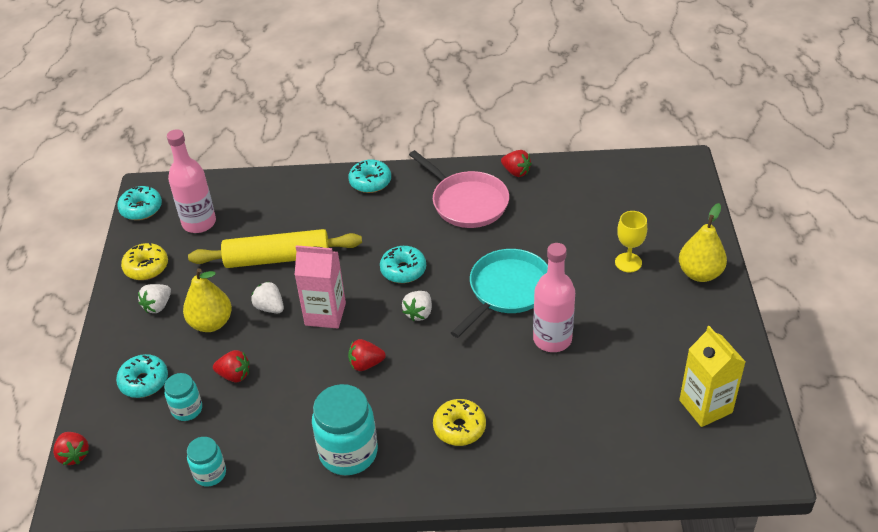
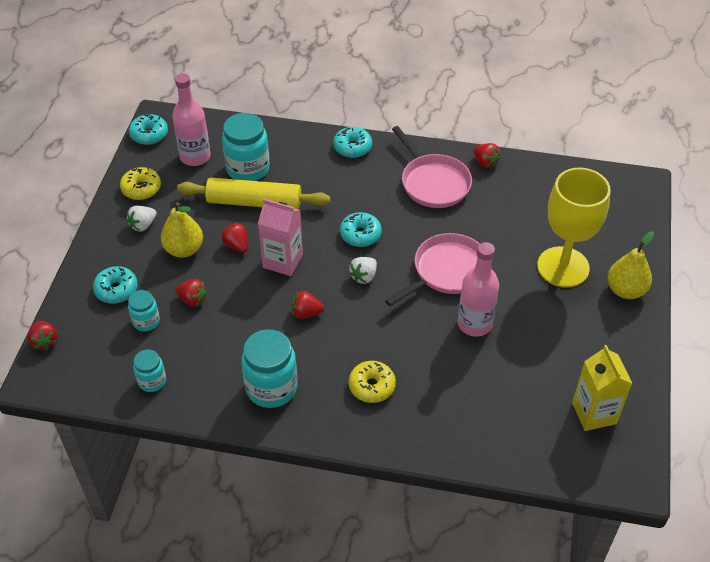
camera: 10 degrees right, 5 degrees up
white strawberry [251,281,284,313] -> red strawberry [221,223,248,253]
turquoise pan [451,249,548,338] -> pink pan [385,233,480,306]
yellow goblet [615,211,647,272] -> yellow goblet [537,167,611,288], size x2.11
none -> turquoise jar [222,113,270,181]

